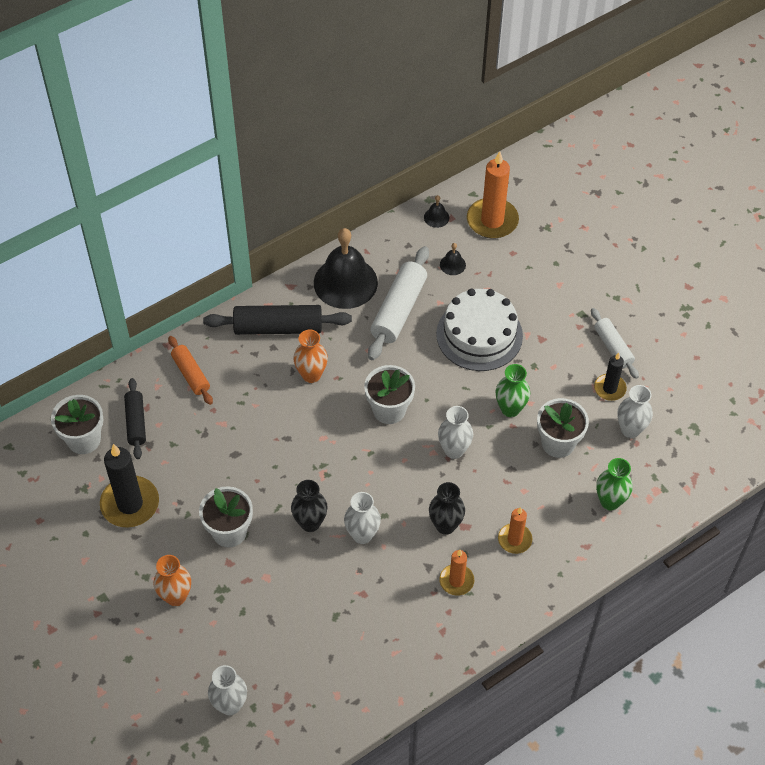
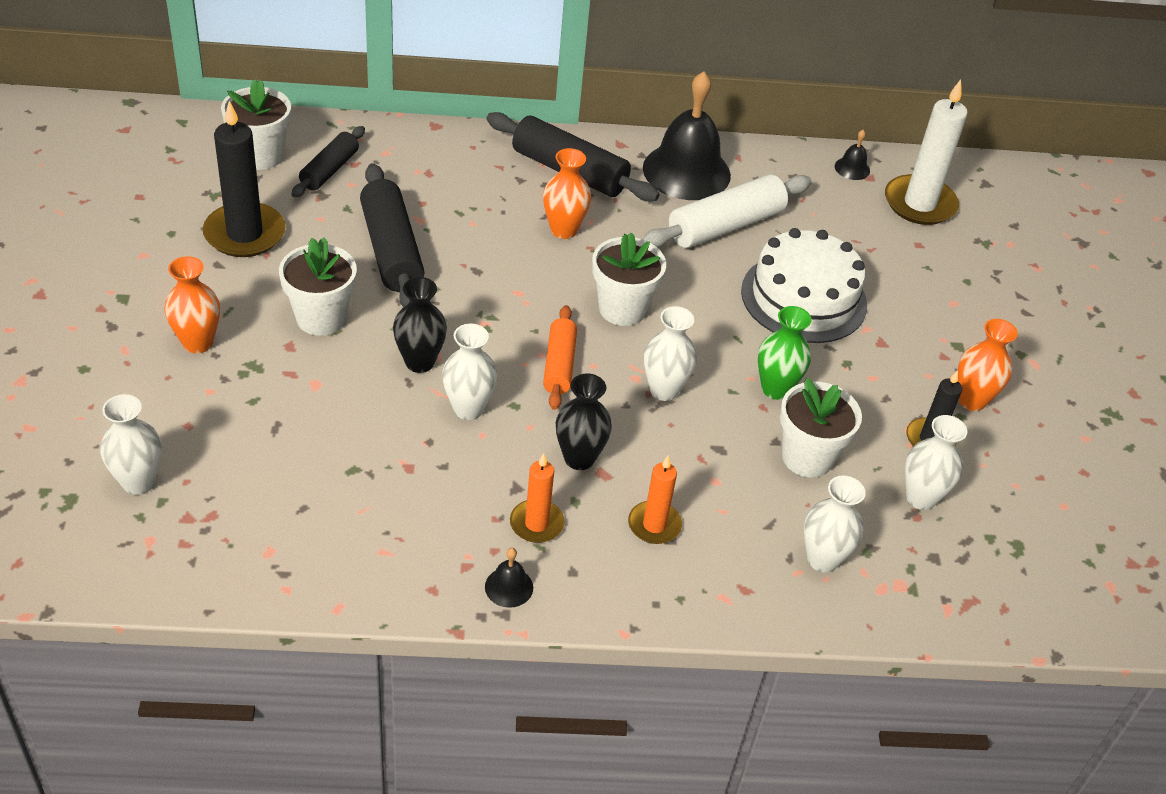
camera: 30 degrees right, 10 degrees down
orange rolling pin [168,336,213,405] -> orange rolling pin moved to [543,305,577,410]
black bell [440,243,466,275] -> black bell moved to [485,548,533,608]
orange candle [467,151,519,239] -> white candle [885,79,968,225]
white rolling pin [591,308,639,379] -> orange vase [958,319,1018,411]
green vase [596,458,633,511] -> white vase [804,476,865,573]
none -> black rolling pin [360,163,425,307]

